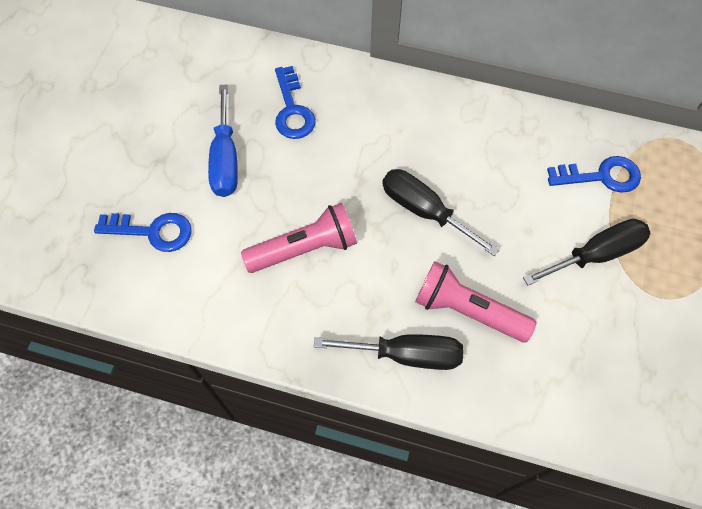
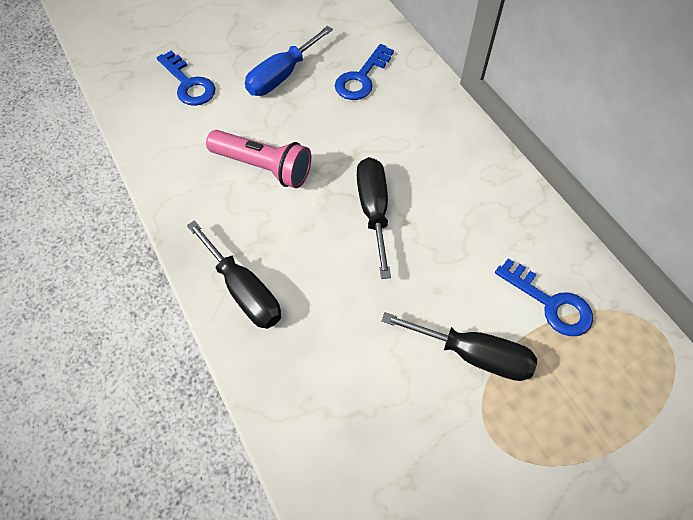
camera: 45 degrees right, 5 degrees down
pink flashlight [415,261,536,342] -> none

